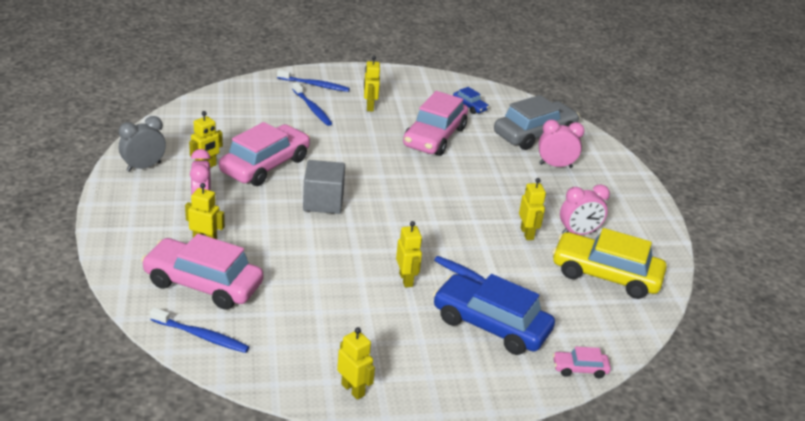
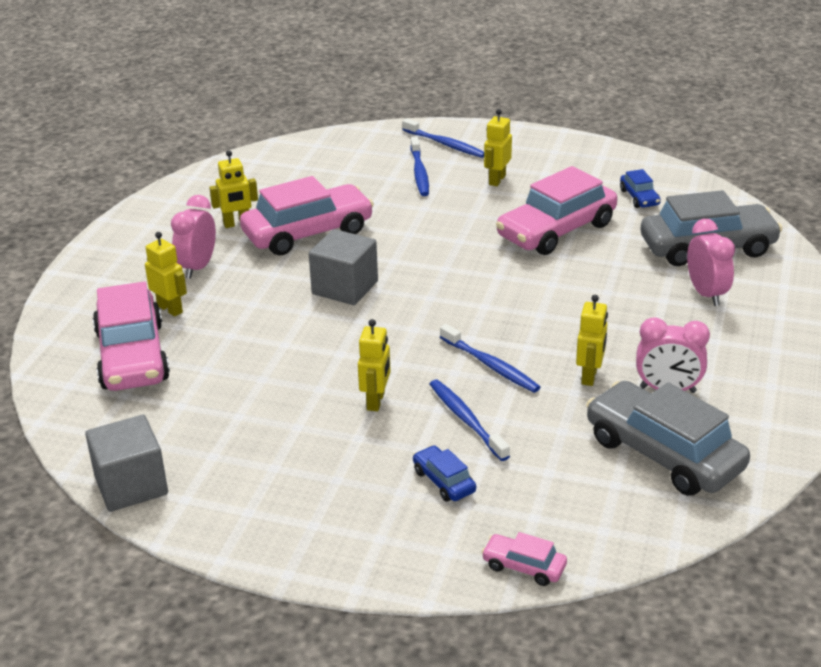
camera: 30 degrees right, 0 degrees up
grey clock [119,116,166,172] -> none
pink car [141,234,263,310] -> pink car turned 150 degrees counterclockwise [93,282,170,391]
blue toothbrush [150,308,249,353] -> blue toothbrush moved to [440,324,540,393]
yellow robot [337,327,375,400] -> none
blue car [433,274,555,355] -> blue car [413,445,476,502], size x0.45
pink clock [539,120,585,168] -> pink clock turned 45 degrees clockwise [687,219,735,306]
yellow car [552,228,667,299] -> grey car [586,381,750,496]
none -> grey cube [85,415,168,512]

